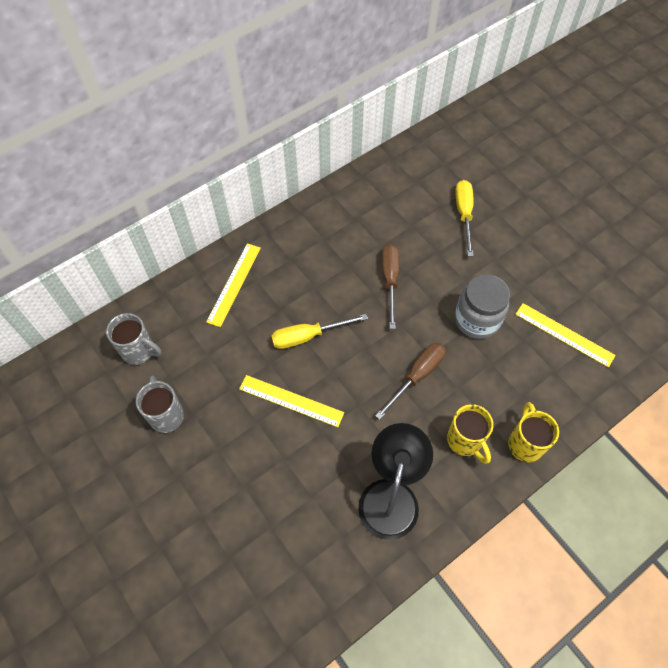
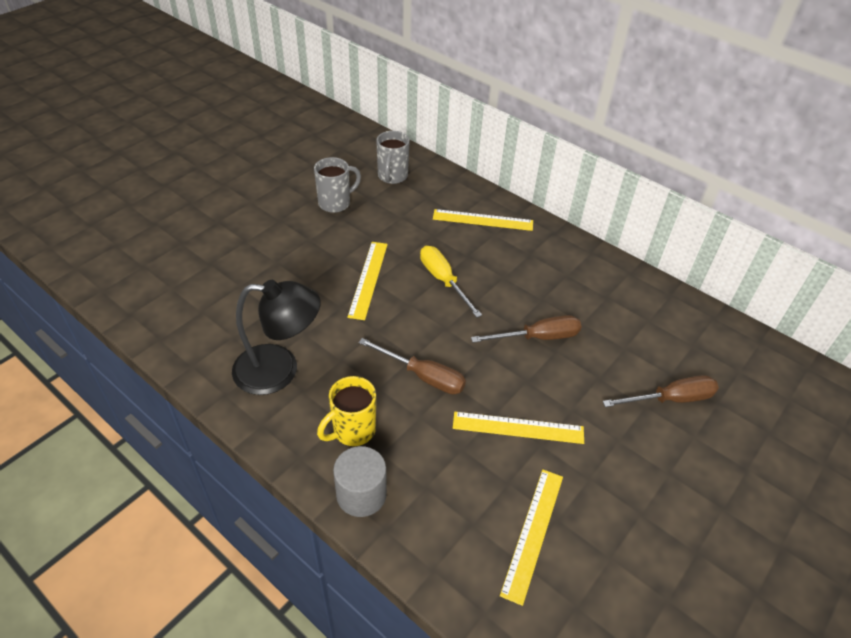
camera: 75 degrees right, 15 degrees down
yellow screwdriver [455,180,474,256] -> brown screwdriver [603,375,719,407]
grey jar [455,274,510,339] -> yellow ruler [453,412,584,444]
yellow mug [508,402,559,462] -> grey cylinder [333,446,387,517]

